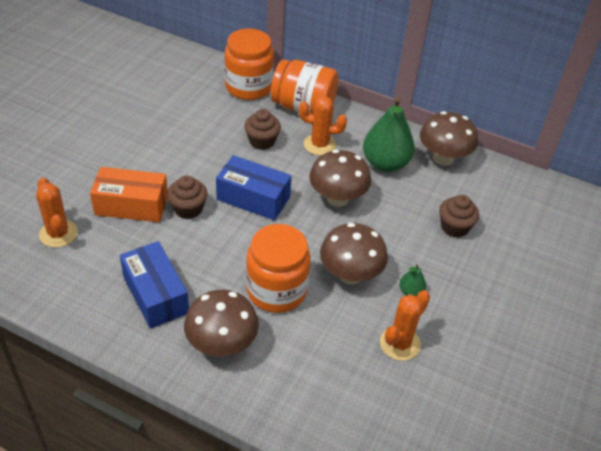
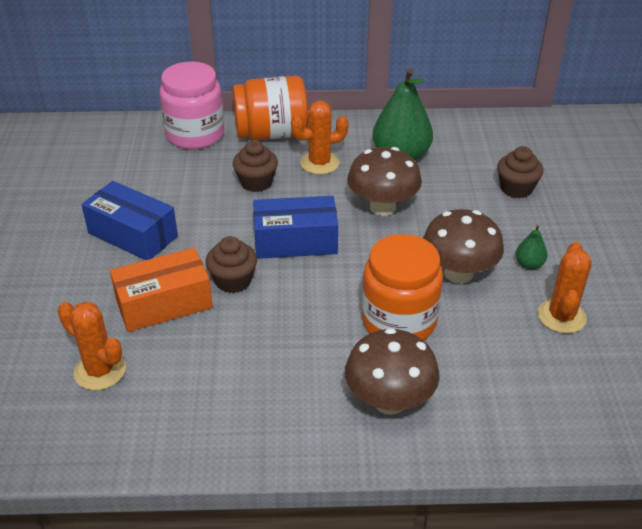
camera: 25 degrees left, 5 degrees down
blue box [120,241,189,329] -> blue box moved to [82,181,178,260]
orange jar [224,29,274,100] -> pink jar [160,62,224,150]
brown mushroom [420,111,478,166] -> none

